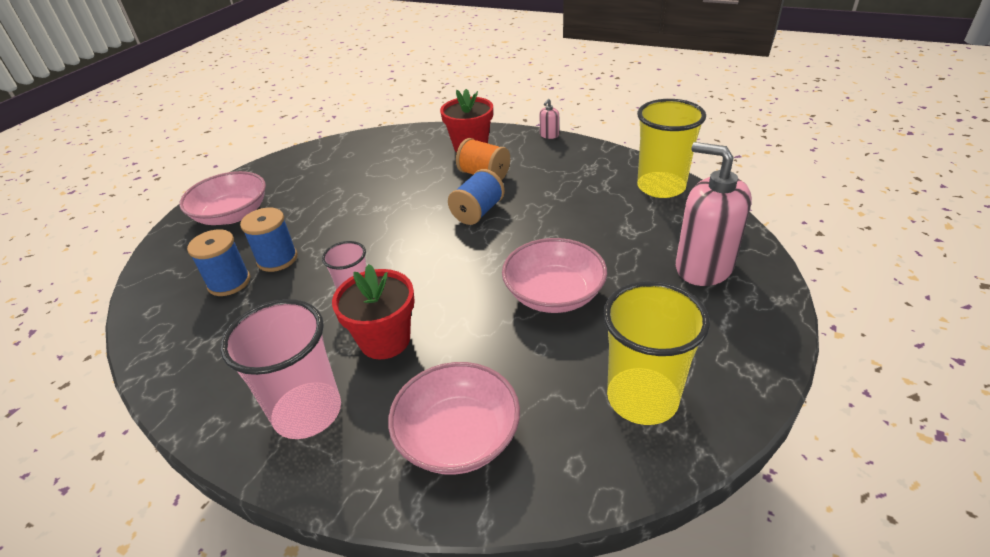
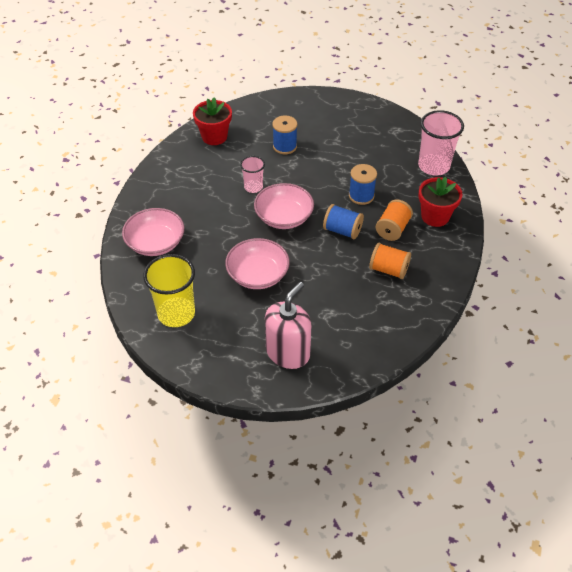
camera: 80 degrees right, 10 degrees up
pink bowl [179,171,266,225] -> pink bowl moved to [254,183,314,229]
blue spool [187,229,250,296] -> blue spool moved to [349,164,377,205]
pink cup [220,299,341,439] -> pink cup moved to [418,110,464,176]
red flower pot [332,264,415,359] -> red flower pot moved to [193,97,232,145]
pink soap dispenser [540,99,559,139] -> none
yellow cup [637,99,706,198] -> none
none -> orange spool [369,243,411,279]

